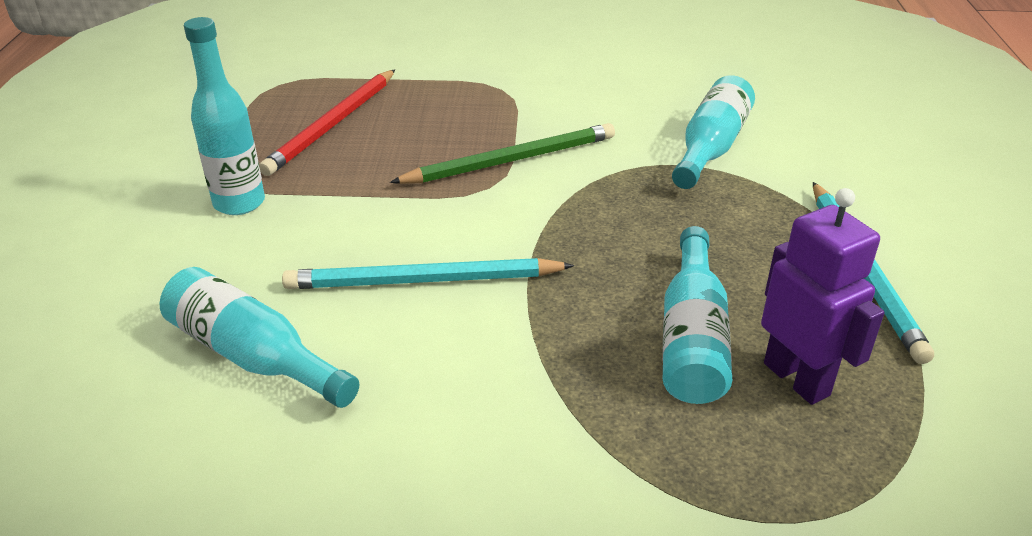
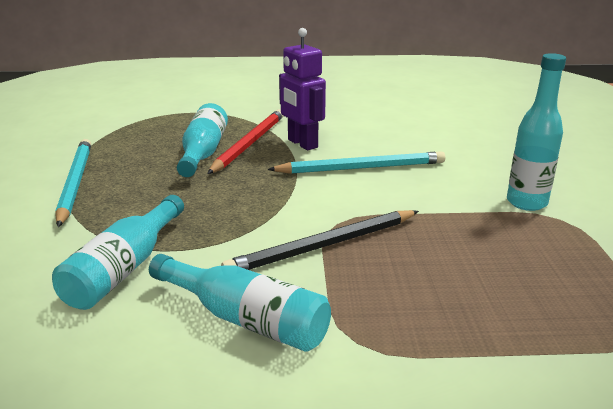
camera: 175 degrees right, 10 degrees down
turquoise bottle [160,267,359,408] -> turquoise bottle moved to [149,254,331,352]
red pencil [259,69,395,176] -> red pencil moved to [207,109,284,174]
green pencil [390,123,615,184] -> black pencil [221,210,419,270]
purple robot [761,188,885,405] -> purple robot moved to [279,28,326,150]

